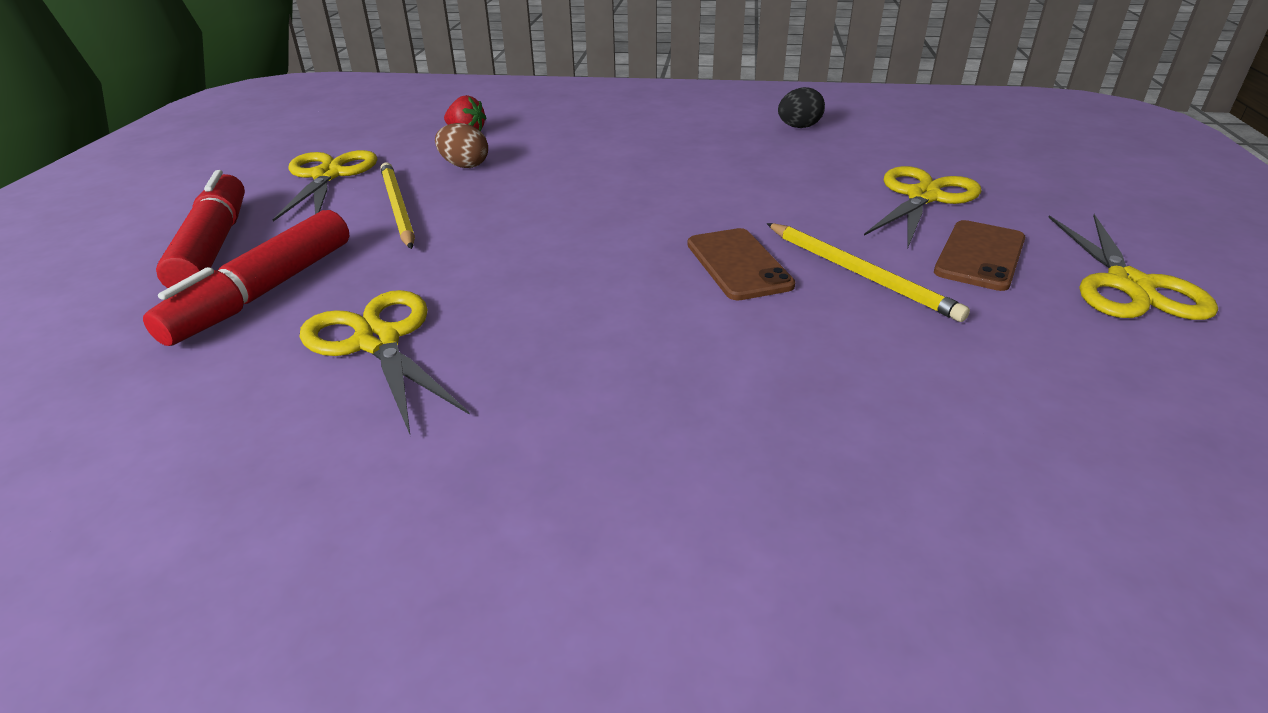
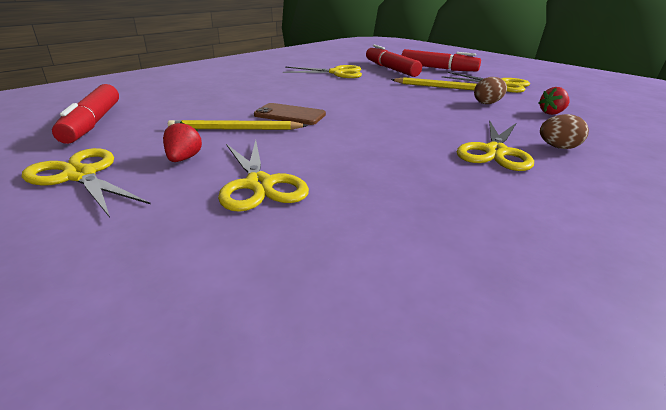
camera: 125 degrees right, 5 degrees down
black egg [778,87,825,128] -> none
brown phone [934,220,1026,291] -> red strawberry [163,122,202,162]
none -> red marker [52,84,119,144]
none -> yellow scissors [457,120,534,171]
none -> brown egg [540,114,589,149]

